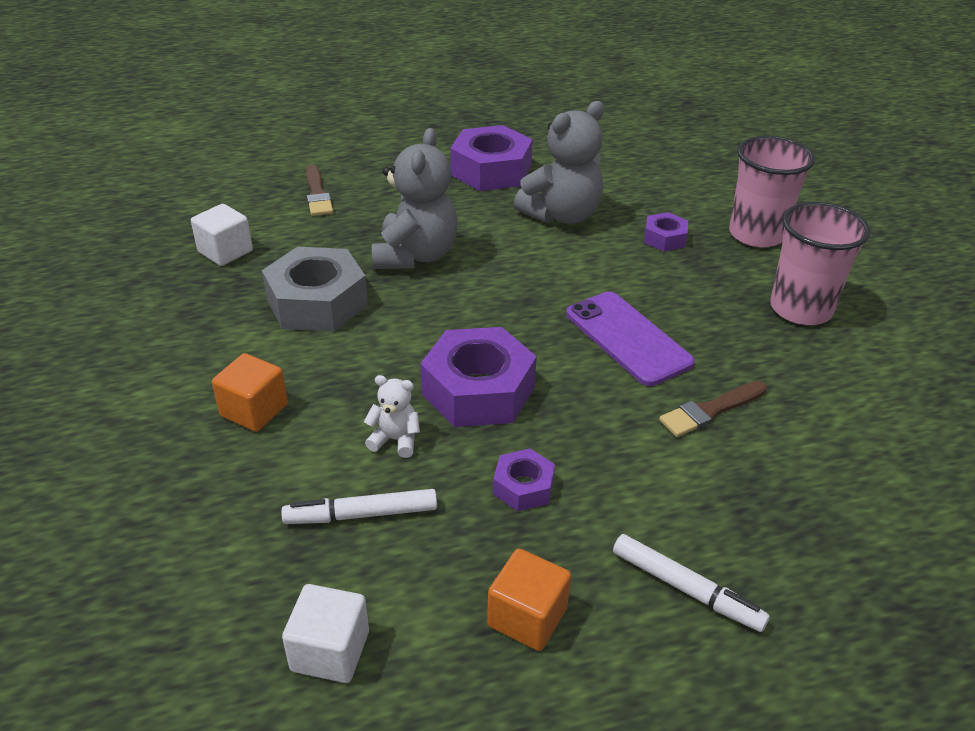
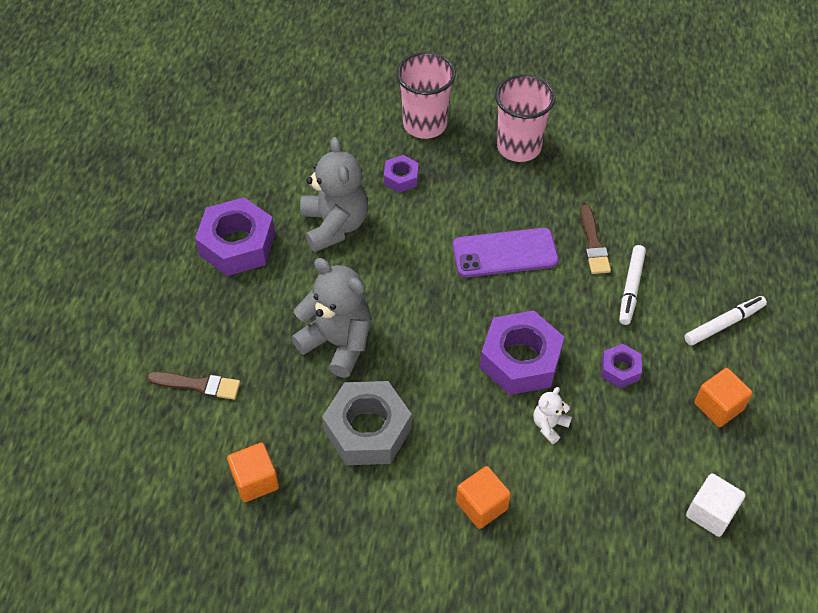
camera: 65 degrees left, 15 degrees up
white cube [191,204,253,266] -> orange cube [227,443,279,502]
white marker [281,489,437,524] -> white marker moved to [619,245,646,325]

